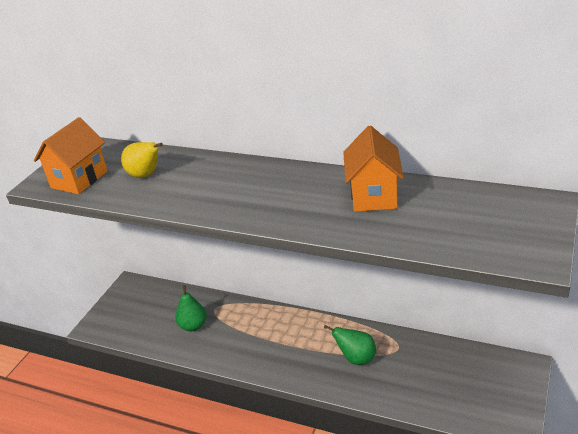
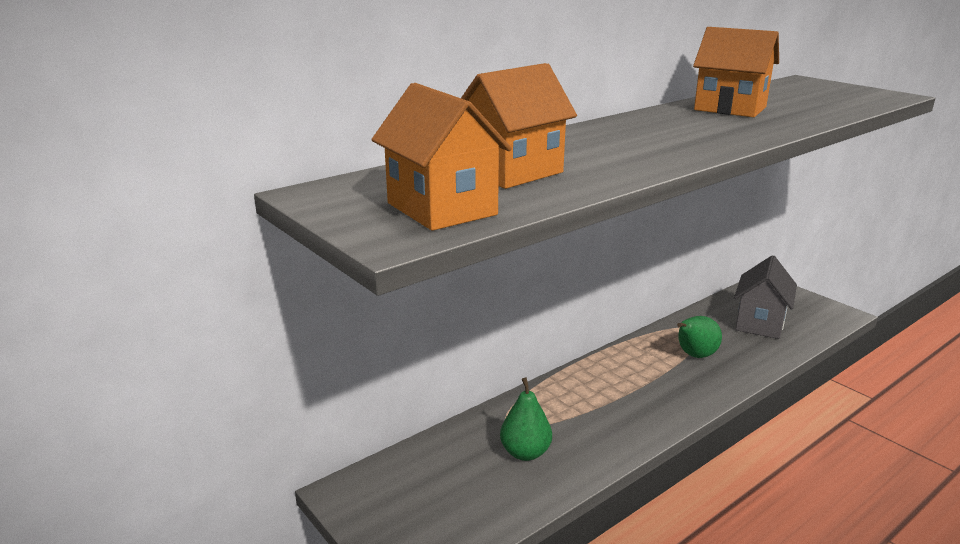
camera: 65 degrees left, 10 degrees down
yellow pear [121,142,163,178] -> orange house [461,63,577,189]
none -> grey house [734,255,797,339]

